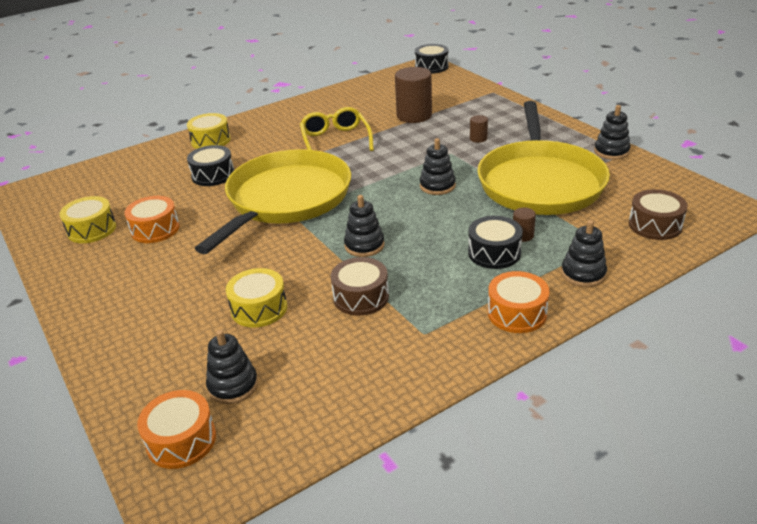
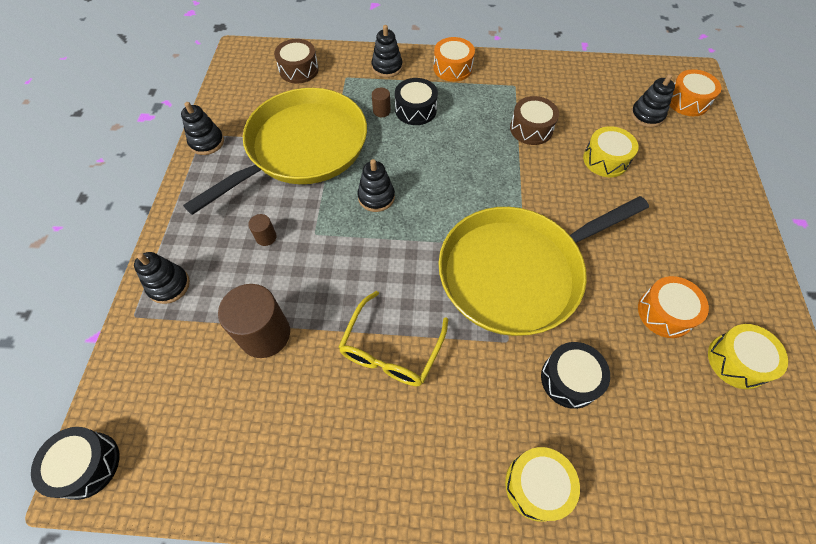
camera: 145 degrees left, 25 degrees up
black stacking toy [344,195,384,257] -> black stacking toy moved to [134,252,190,304]

